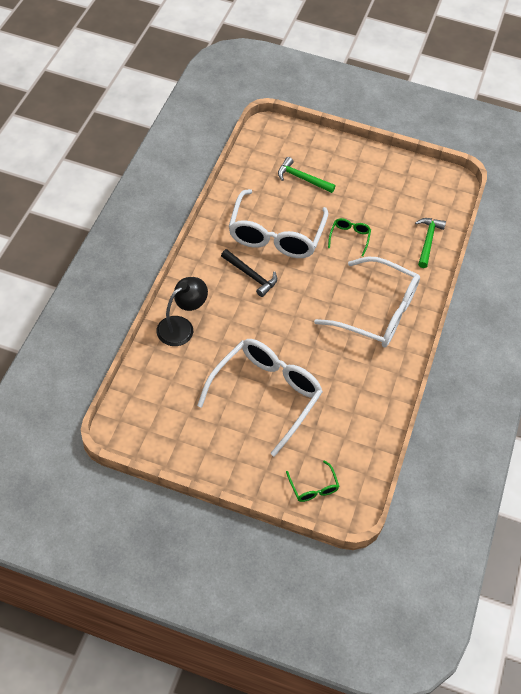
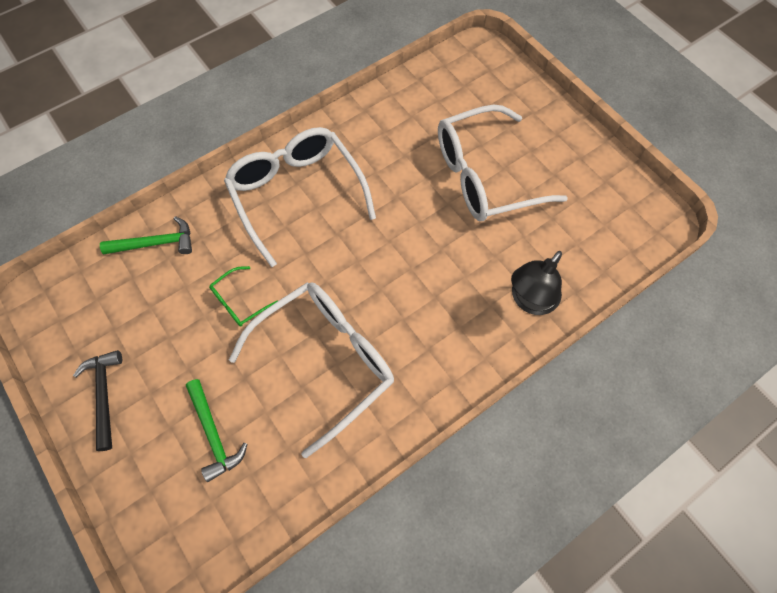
camera: 140 degrees left, 10 degrees up
black lamp [157,277,208,346] -> black lamp turned 45 degrees counterclockwise [511,251,562,315]
black hammer [221,249,277,297] -> black hammer moved to [73,350,122,451]
green glasses [286,460,340,502] -> none
green hammer [415,218,446,268] -> green hammer turned 150 degrees counterclockwise [100,217,192,254]

